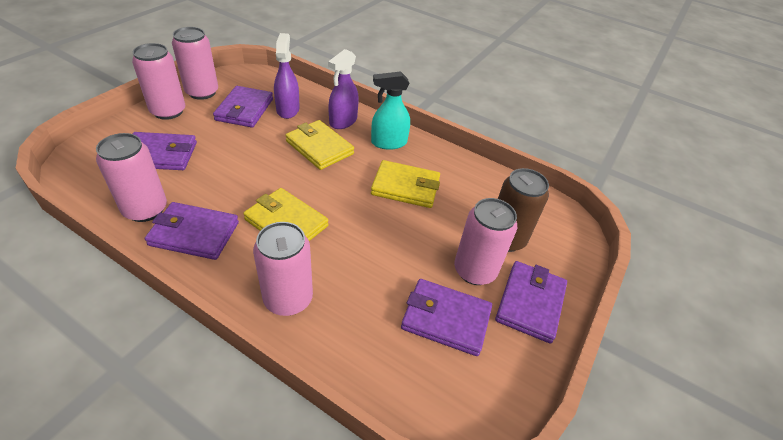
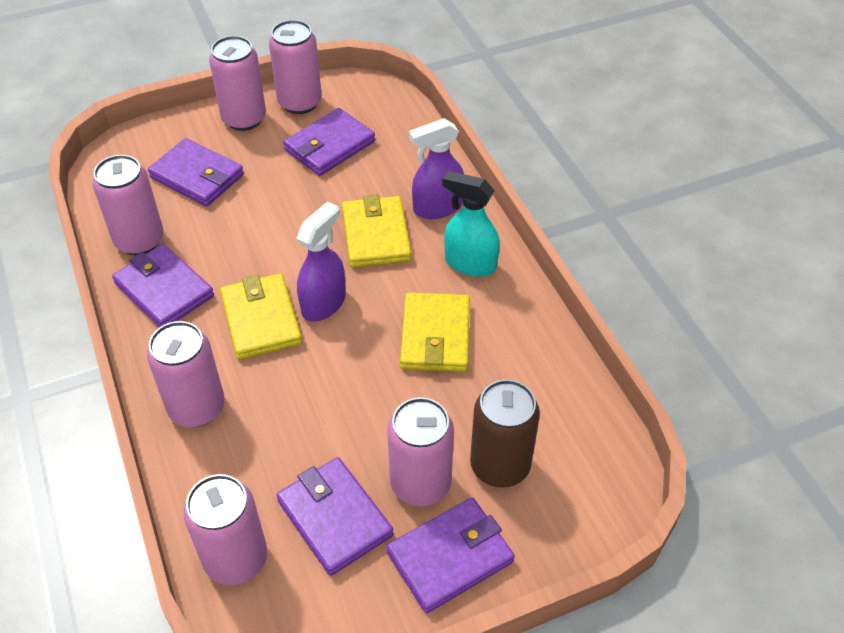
camera: 40 degrees right, 5 degrees up
purple spray bottle [274,33,300,119] -> purple spray bottle moved to [296,201,346,322]
yellow wallet [371,160,440,208] -> yellow wallet turned 45 degrees clockwise [400,293,470,372]
none -> pink can [184,474,267,585]

